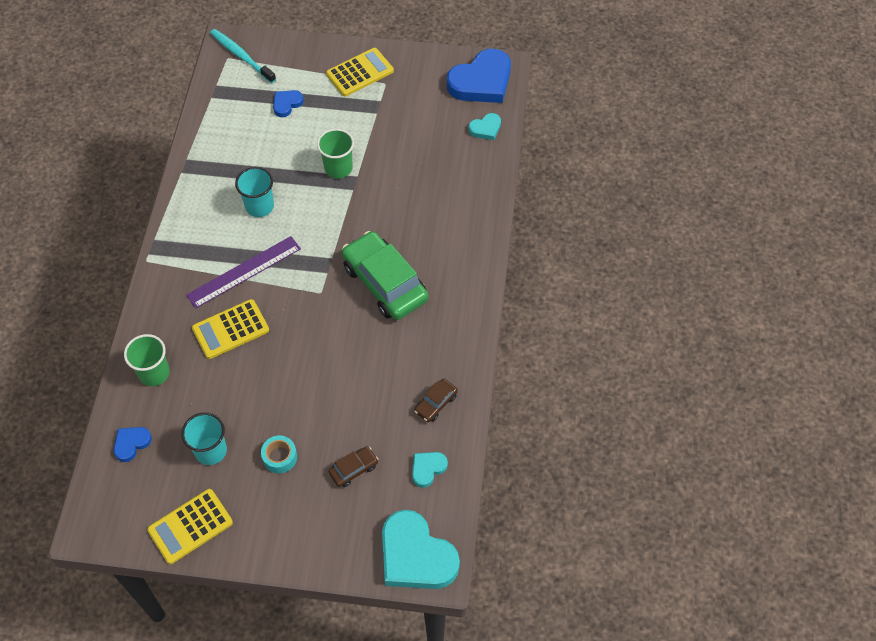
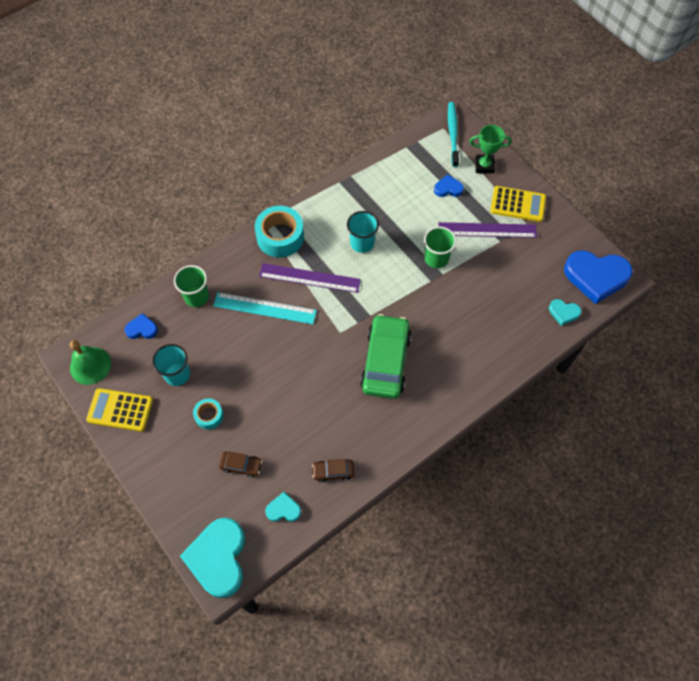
camera: 45 degrees right, 5 degrees up
yellow calculator [192,299,269,359] -> turquoise ruler [213,292,317,324]
none -> green bell [70,340,111,385]
none -> turquoise tape [255,206,304,258]
none -> purple ruler [438,222,537,238]
none -> green trophy [469,125,512,173]

